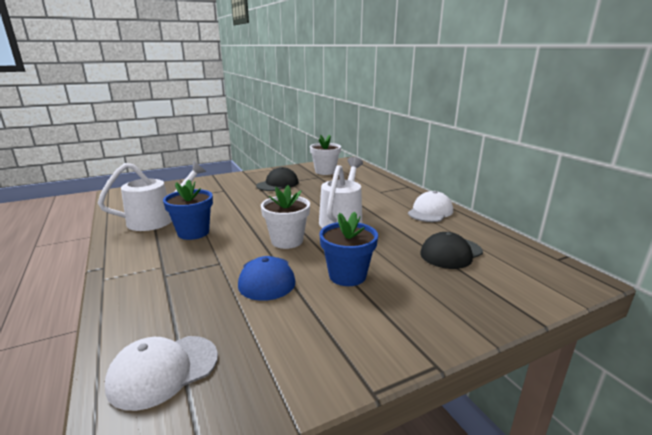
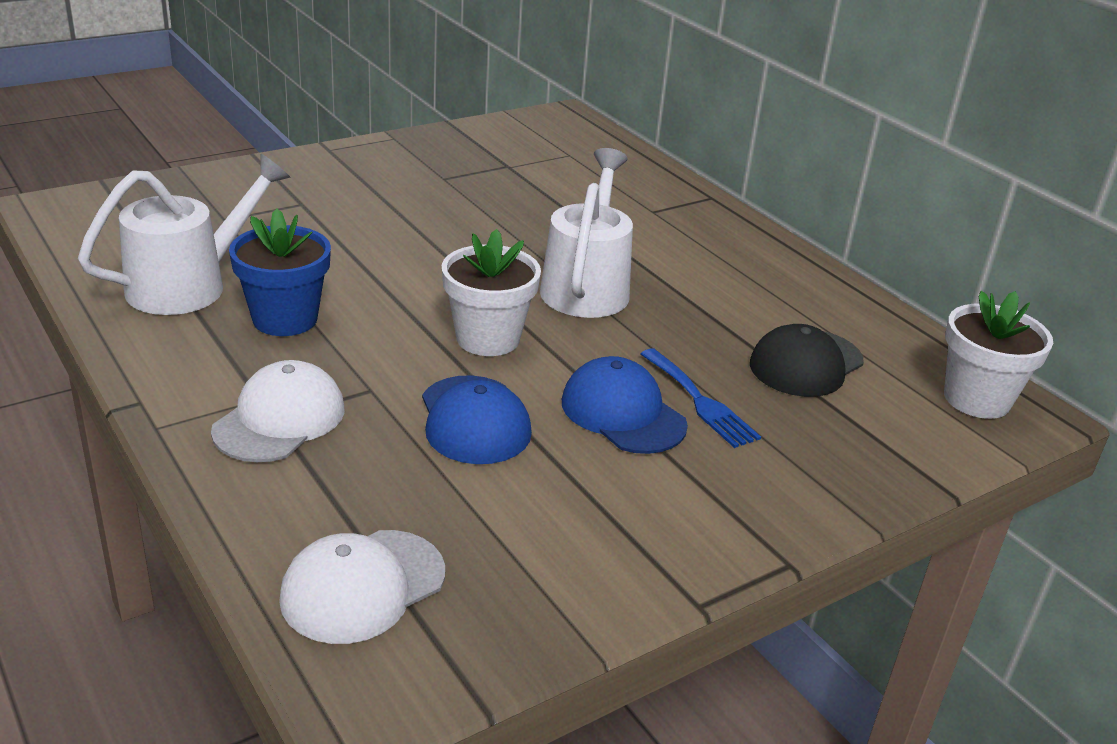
camera: 10 degrees left, 10 degrees up
black cap [256,167,299,191] -> none
white flower pot [310,135,341,175] -> white flower pot moved to [944,291,1053,419]
blue flower pot [319,211,378,286] -> blue cap [562,356,688,454]
white cap [408,191,453,222] -> white cap moved to [211,360,345,462]
none -> blue fork [641,348,761,448]

